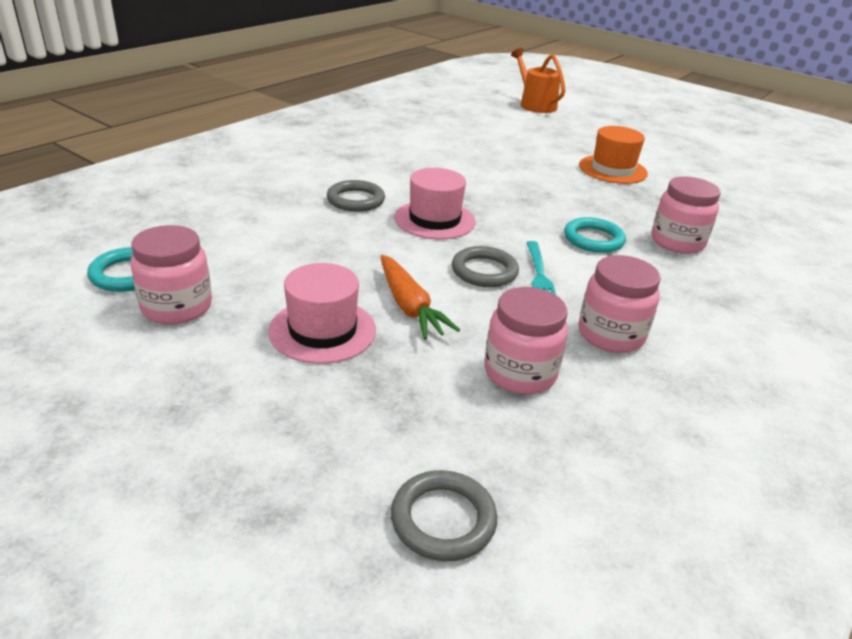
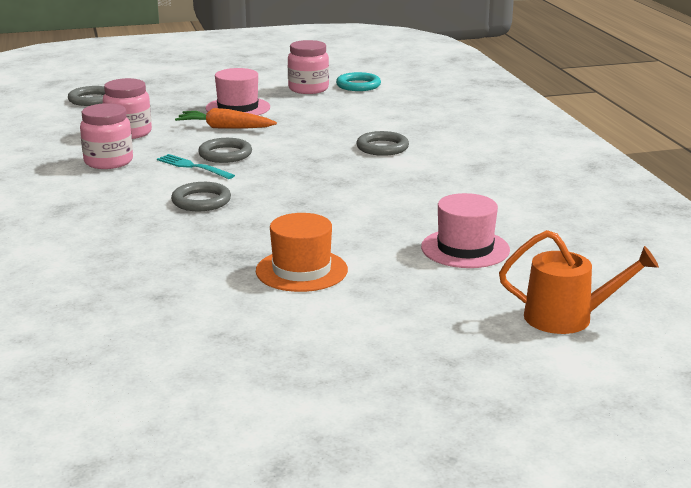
camera: 130 degrees right, 10 degrees down
pink hat [394,168,475,239] -> pink hat moved to [421,193,510,268]
turquoise ring [564,217,626,253] -> grey ring [171,182,231,211]
pink jar [652,176,721,254] -> none

